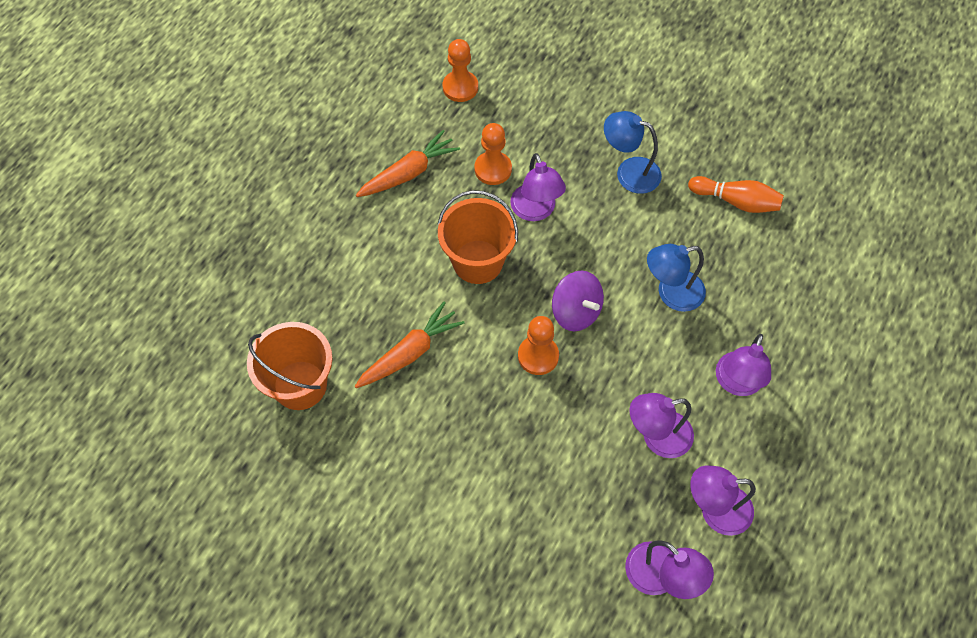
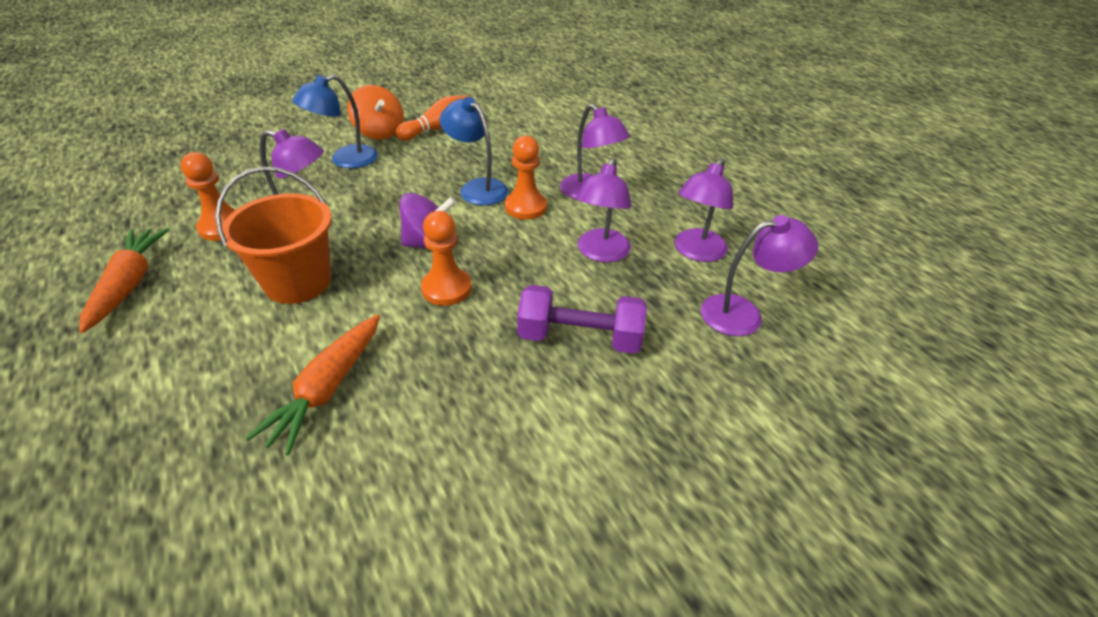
camera: 60 degrees left, 20 degrees down
orange bucket [247,322,332,410] -> none
orange carrot [355,302,465,388] -> orange carrot turned 150 degrees counterclockwise [245,314,380,455]
orange pawn [443,39,478,102] -> orange pawn moved to [505,136,547,220]
blue lamp [647,244,706,312] -> blue lamp turned 120 degrees clockwise [440,97,509,206]
none -> orange spinning top [347,85,404,140]
none -> purple dumbbell [517,285,647,354]

